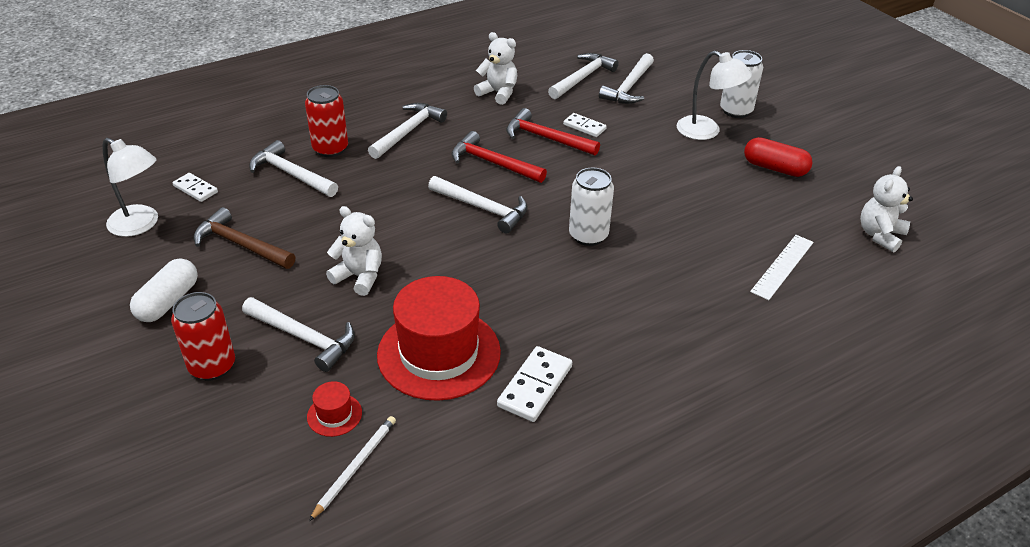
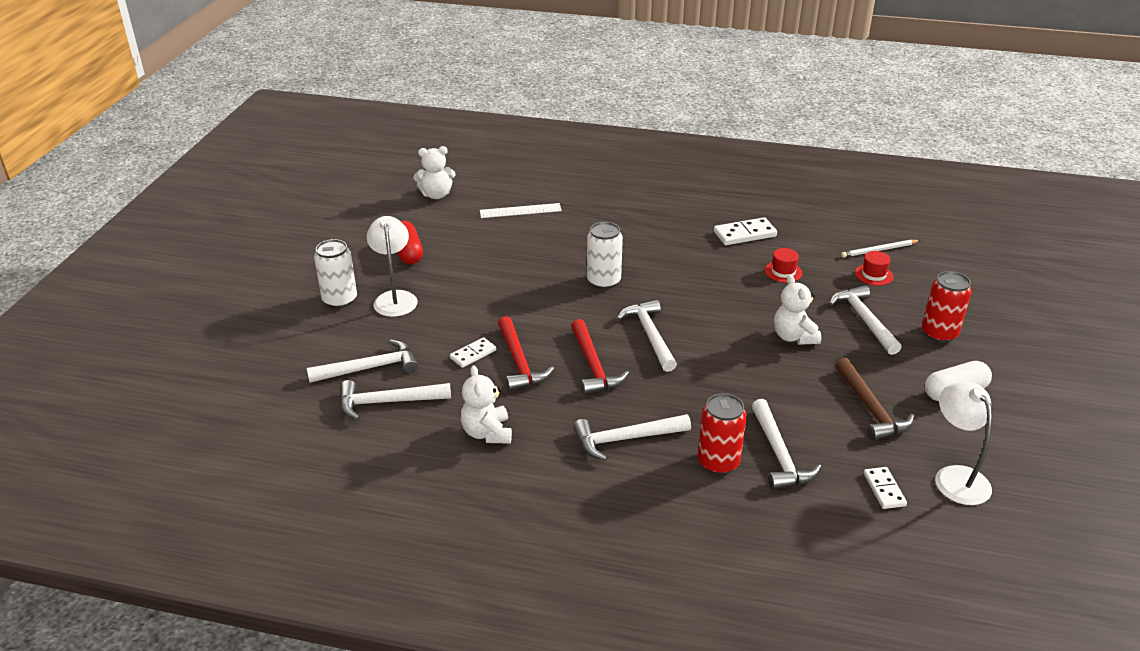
camera: 135 degrees left, 5 degrees down
red hat [377,276,501,401] -> red hat [765,248,803,283], size x0.41
white domino [563,113,607,137] -> white domino turned 60 degrees clockwise [450,337,496,368]

